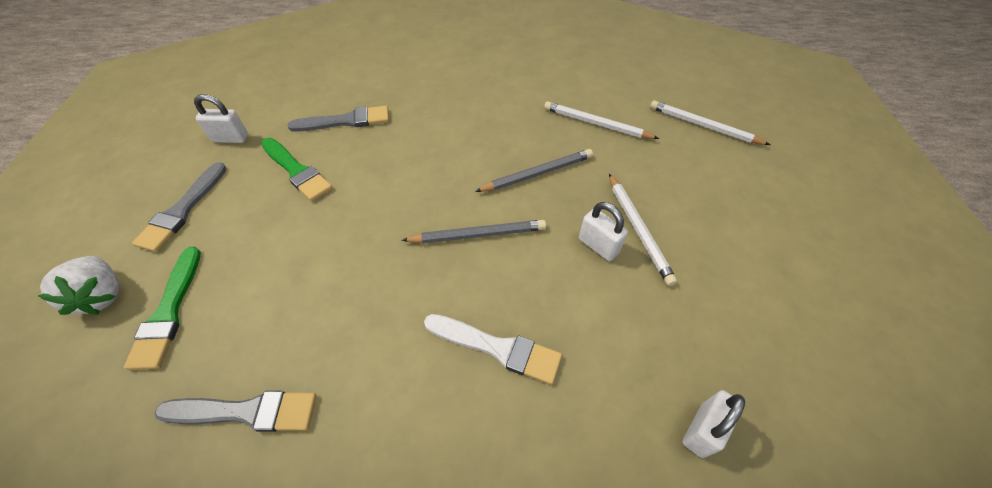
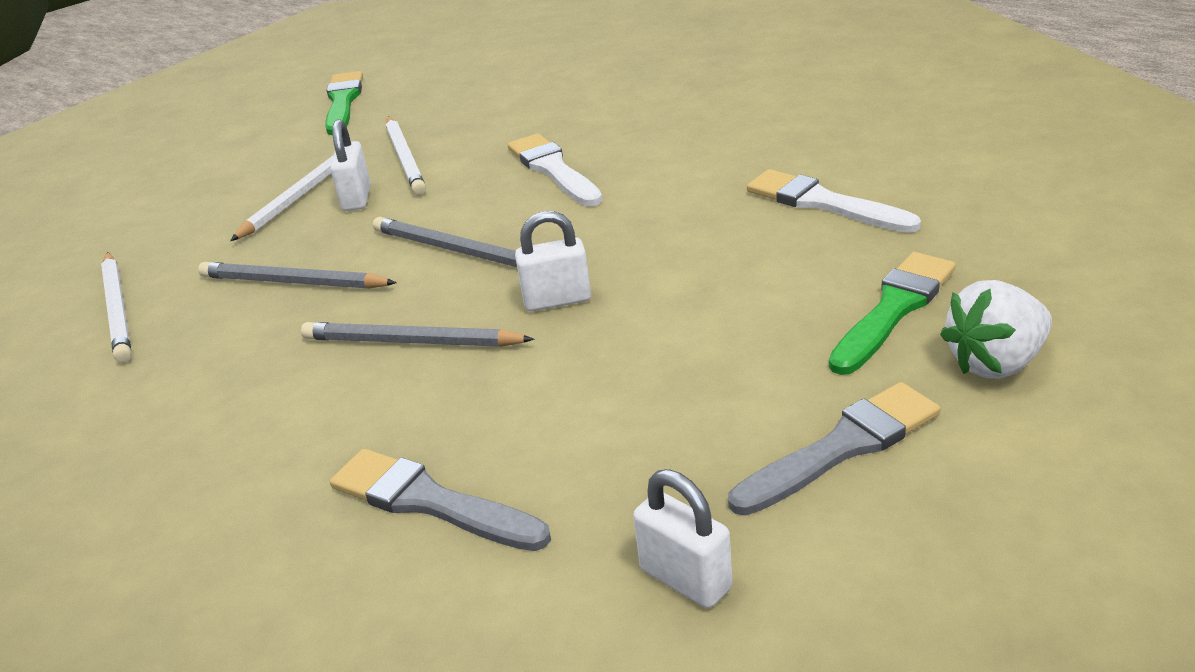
camera: 135 degrees left, 20 degrees down
white strawberry [38,256,120,315] -> white strawberry turned 135 degrees counterclockwise [940,280,1052,379]
grey brush [154,391,317,432] -> white brush [747,169,921,233]
green brush [261,138,333,201] -> green brush moved to [325,71,363,135]
white pencil [650,100,770,145] -> white pencil moved to [386,117,426,195]
white padlock [683,390,745,458] -> white padlock moved to [515,211,591,311]
none -> grey pencil [301,322,534,347]

